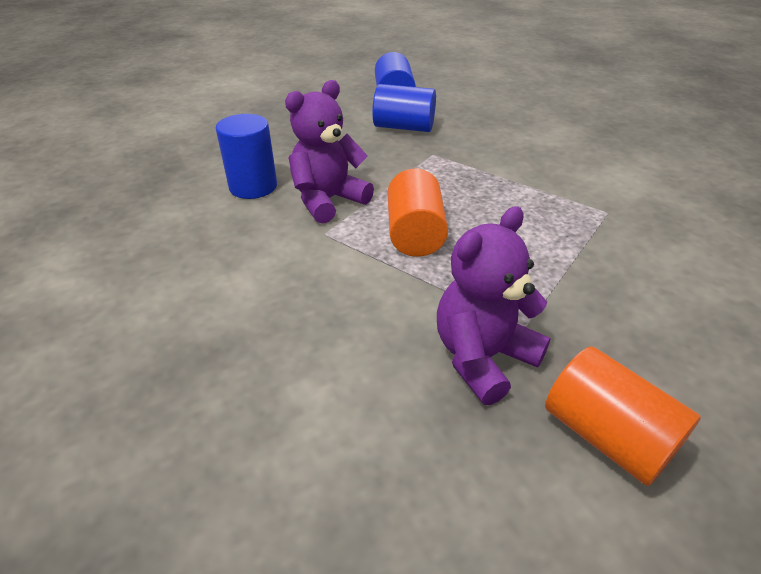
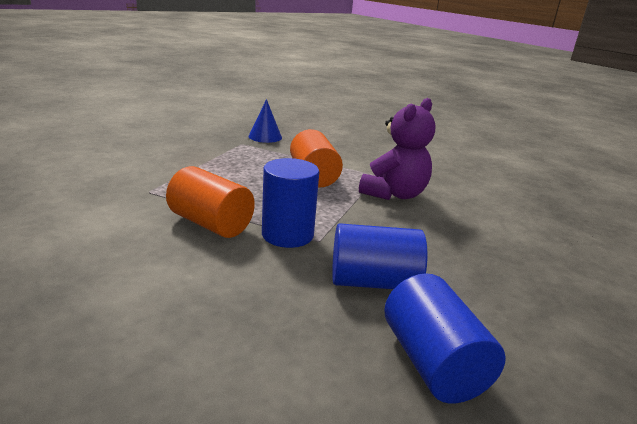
camera: 165 degrees right, 15 degrees down
blue cylinder [216,114,277,199] -> blue cylinder moved to [262,158,319,248]
purple teddy bear [437,206,551,405] -> blue cone [249,99,282,143]
orange cylinder [545,347,701,486] -> orange cylinder moved to [166,166,255,238]

